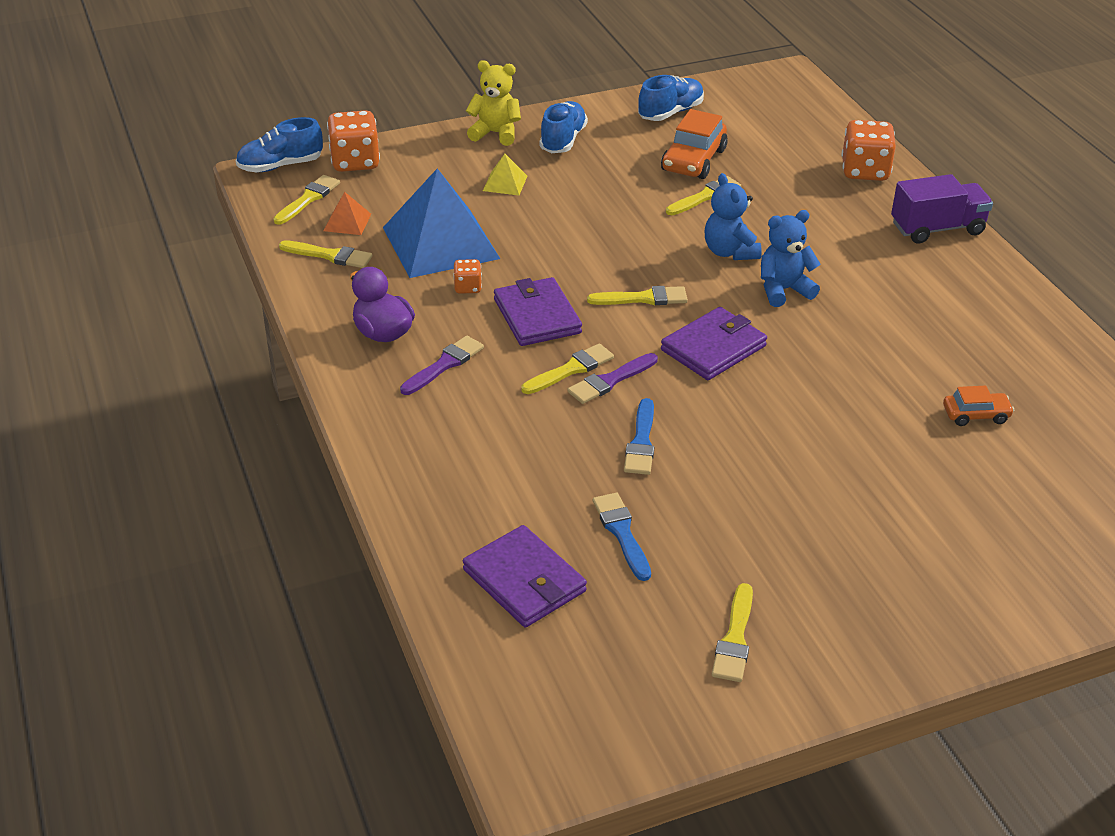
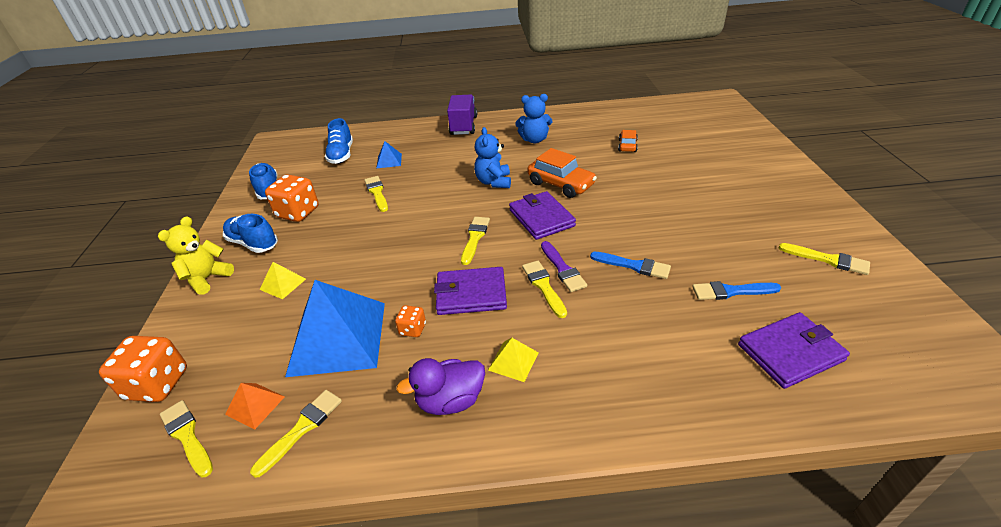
camera: 70 degrees left, 0 degrees up
blue shoe [236,117,323,172] -> blue shoe moved to [325,118,353,164]
purple brush [400,336,484,395] -> yellow pyramid [488,338,539,382]
orange car [661,109,728,179] -> orange car moved to [527,148,597,198]
blue teddy bear [705,173,762,260] -> blue teddy bear moved to [515,94,552,143]
orange dice [842,120,896,181] -> orange dice moved to [265,174,319,222]
none -> blue pyramid [376,141,402,168]

